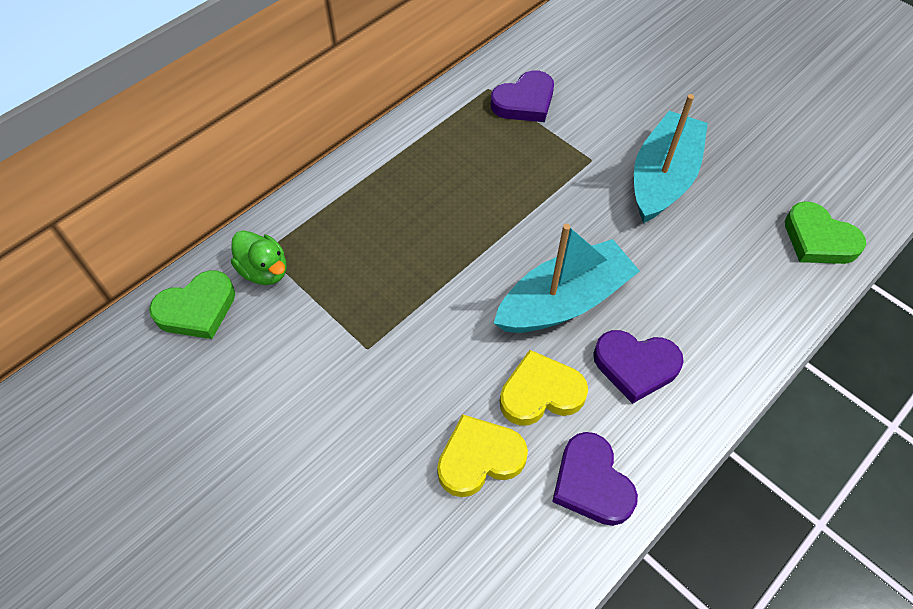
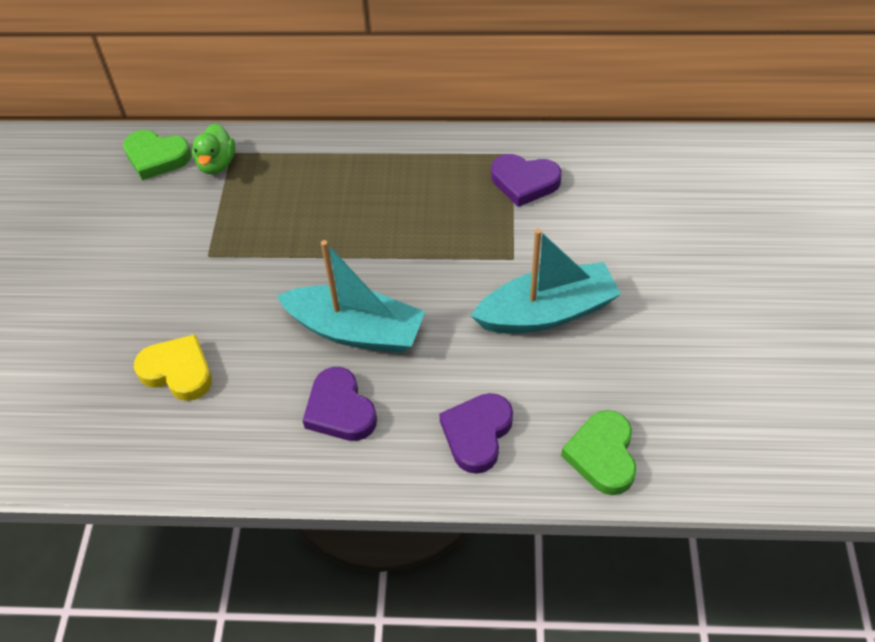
camera: 50 degrees right, 5 degrees down
yellow heart [500,350,588,426] -> none
purple heart [552,432,638,526] -> purple heart moved to [439,393,513,474]

